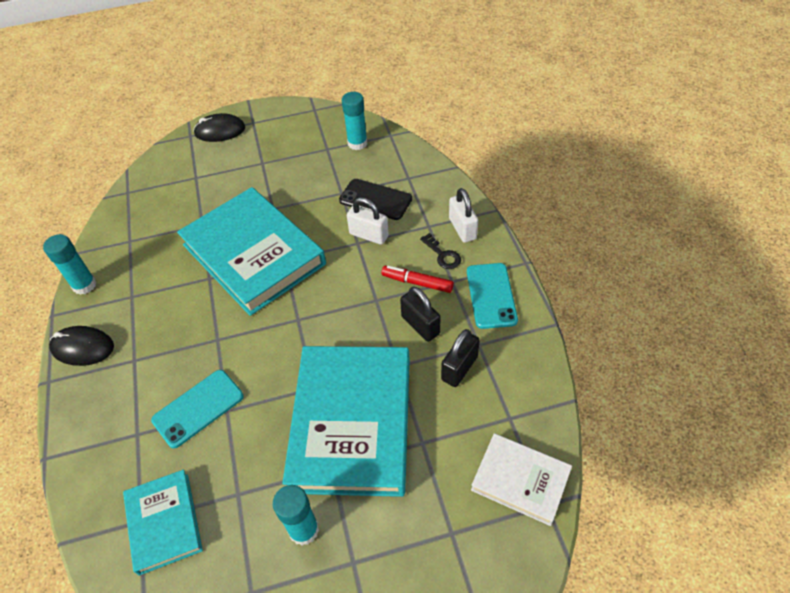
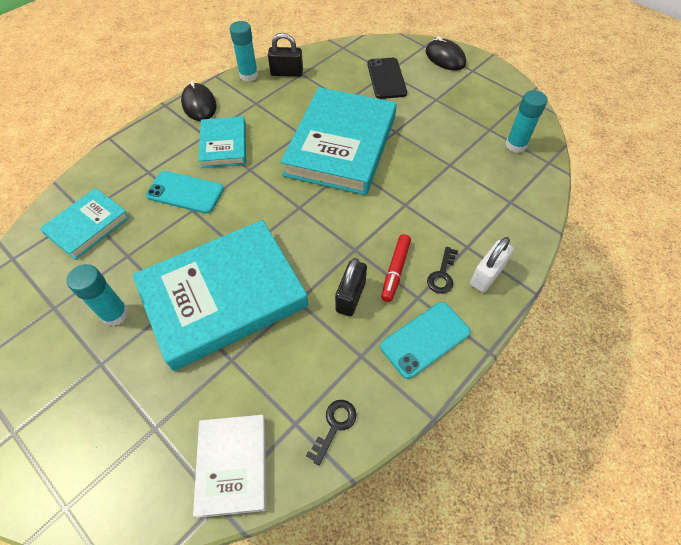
camera: 55 degrees right, 5 degrees up
black phone [339,179,412,220] -> black phone moved to [367,58,407,99]
white padlock [347,197,389,245] -> none
red marker [381,266,454,293] -> red marker turned 150 degrees counterclockwise [381,234,411,302]
black padlock [441,329,480,387] -> black padlock moved to [268,33,303,77]
none -> turquoise book [198,116,246,168]
none -> black key [306,400,356,465]

